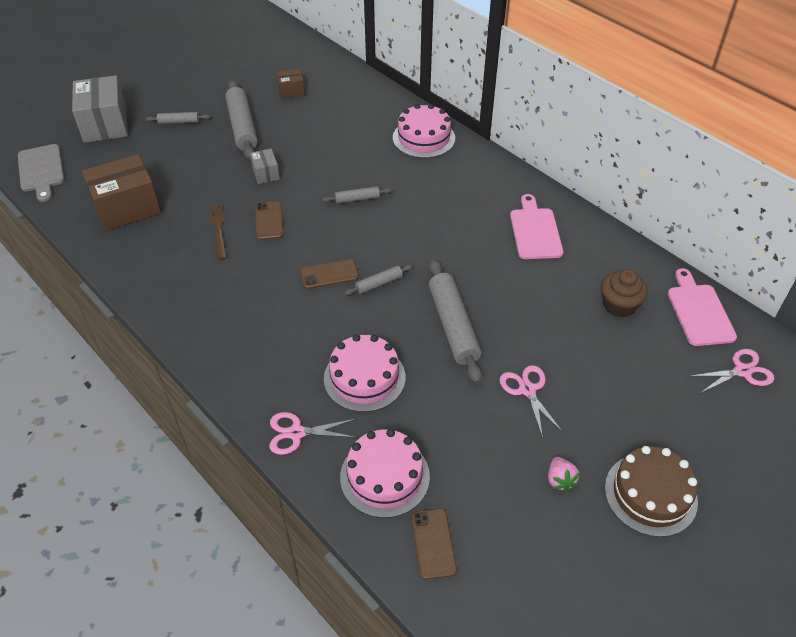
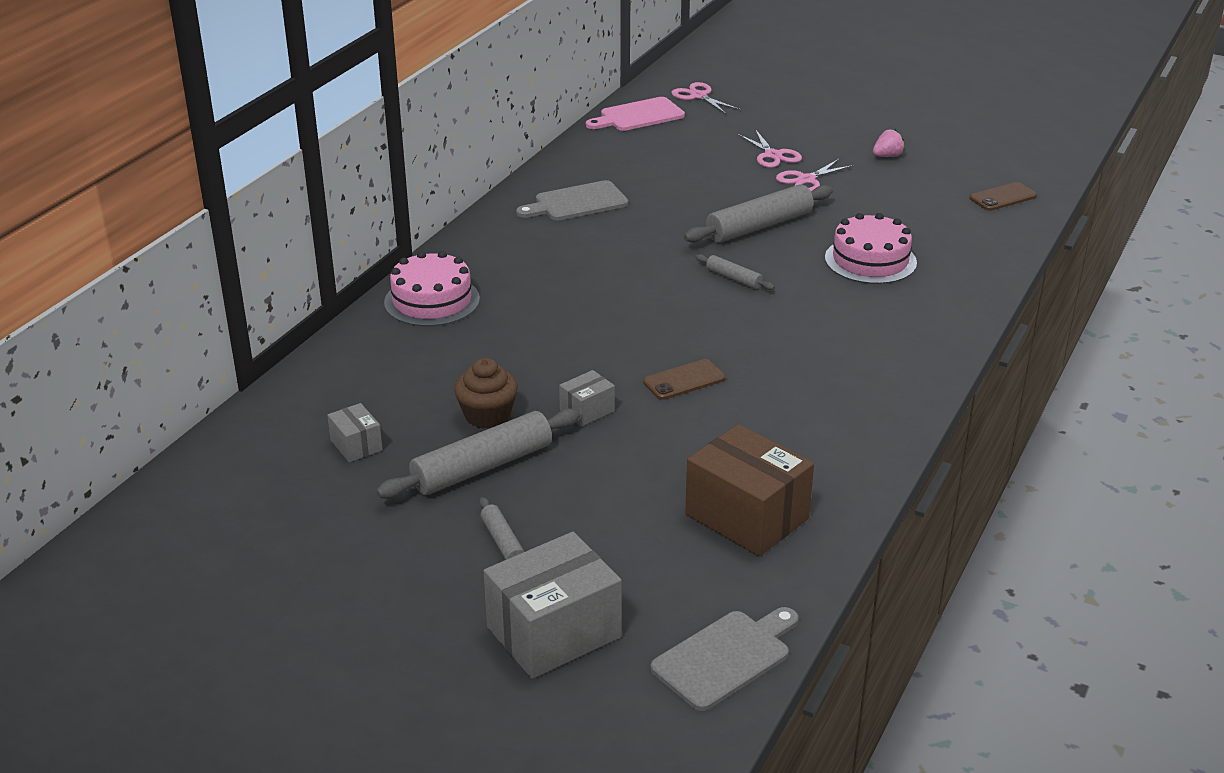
camera: 110 degrees left, 15 degrees down
brown fork [209,204,227,260] -> none
pink scissors [269,412,357,455] -> pink scissors moved to [737,129,802,168]
brown box [277,69,305,98] -> grey box [327,403,383,462]
brown phone [300,259,359,289] -> none
grey rolling pin [323,186,392,204] -> none
pink cake [340,429,430,518] -> none
pink cutting board [510,194,563,259] -> grey cutting board [516,180,628,221]
brown cupcake [601,269,648,318] -> brown cupcake moved to [454,358,518,429]
brown cake [605,446,698,537] -> none

